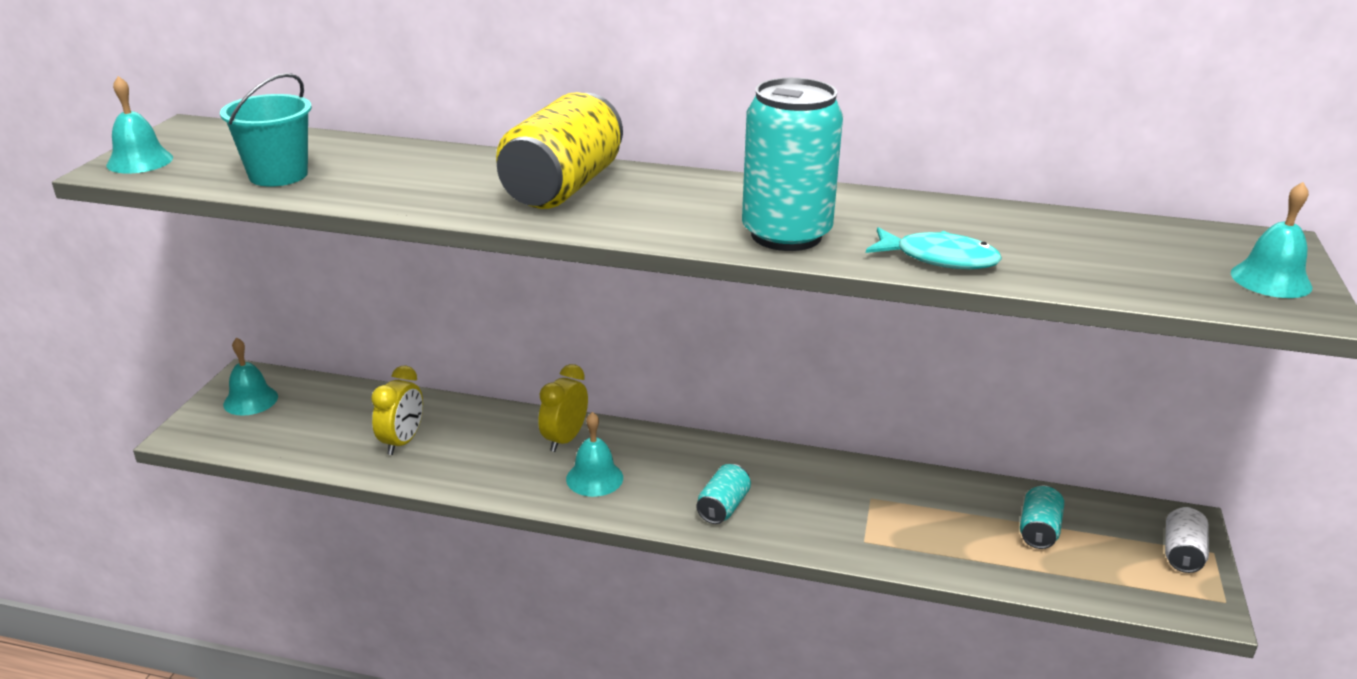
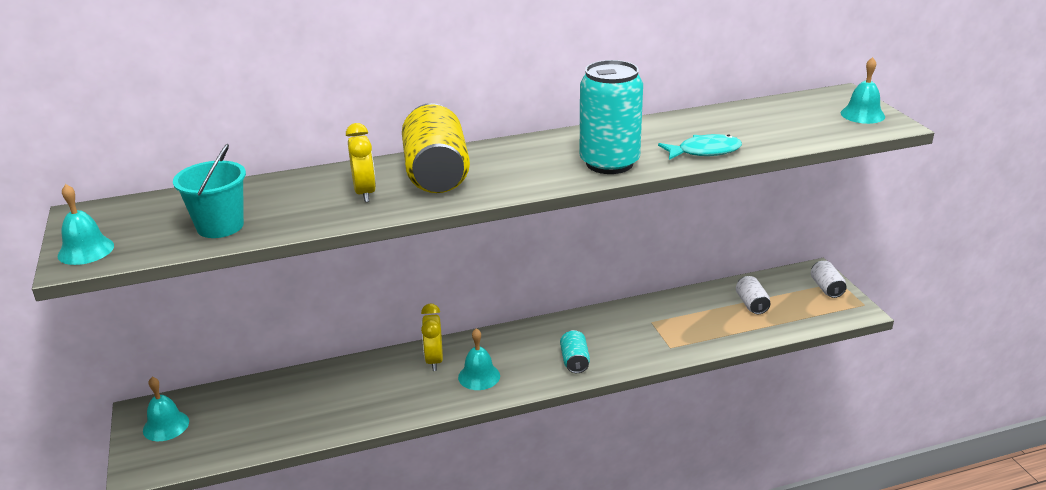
camera: 30 degrees left, 0 degrees up
yellow clock [371,366,423,455] -> yellow clock moved to [346,123,376,202]
turquoise can [1020,486,1064,549] -> white can [736,276,771,314]

